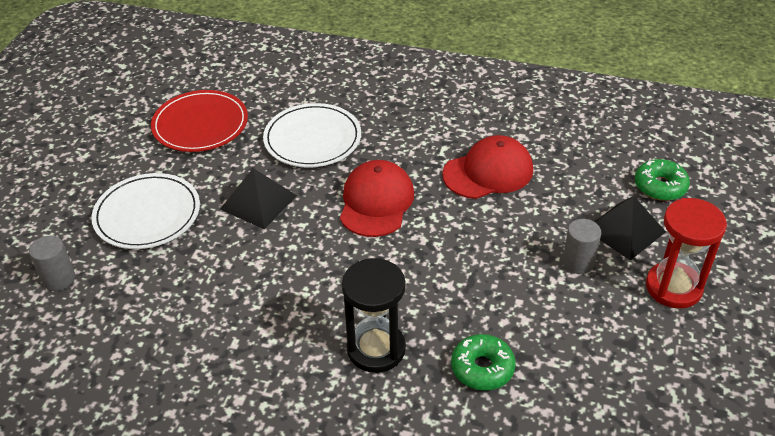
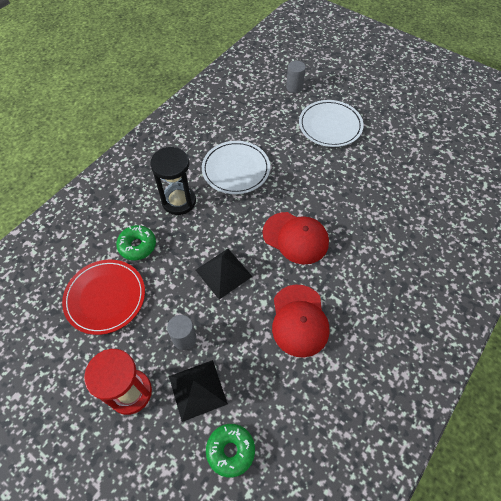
camera: 110 degrees right, 15 degrees up
red plate [151,90,248,152] -> red plate moved to [62,260,145,335]
black pyramid [220,168,297,229] -> black pyramid moved to [196,249,252,300]
white plate [263,103,361,168] -> white plate moved to [202,141,270,194]

